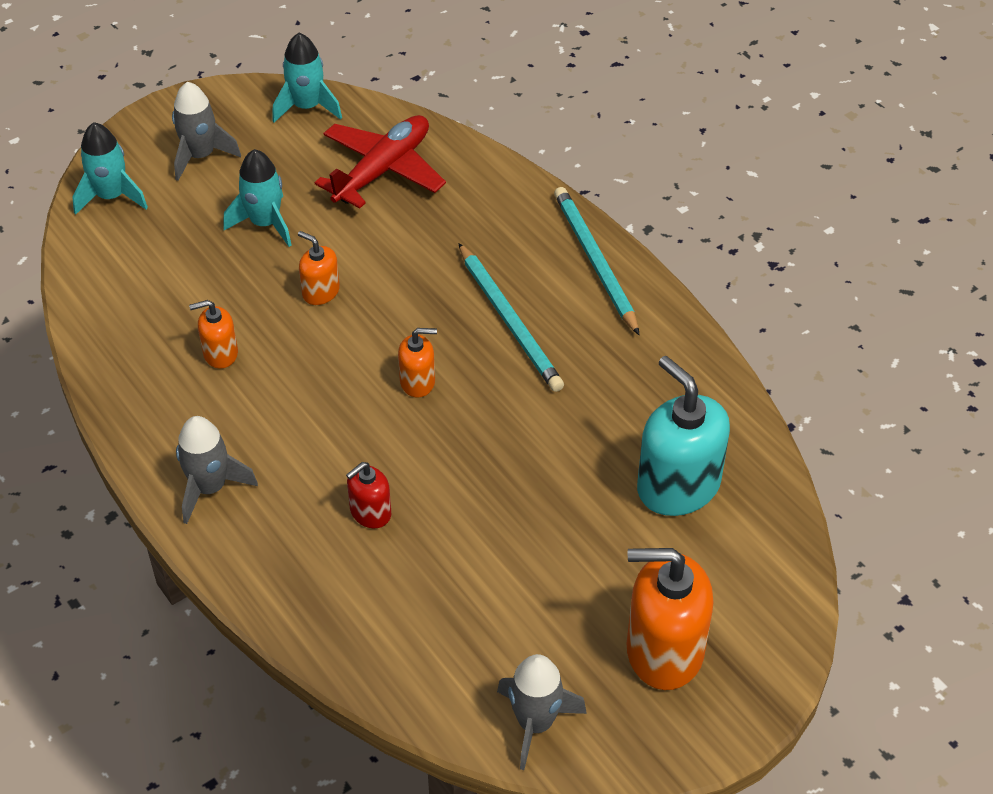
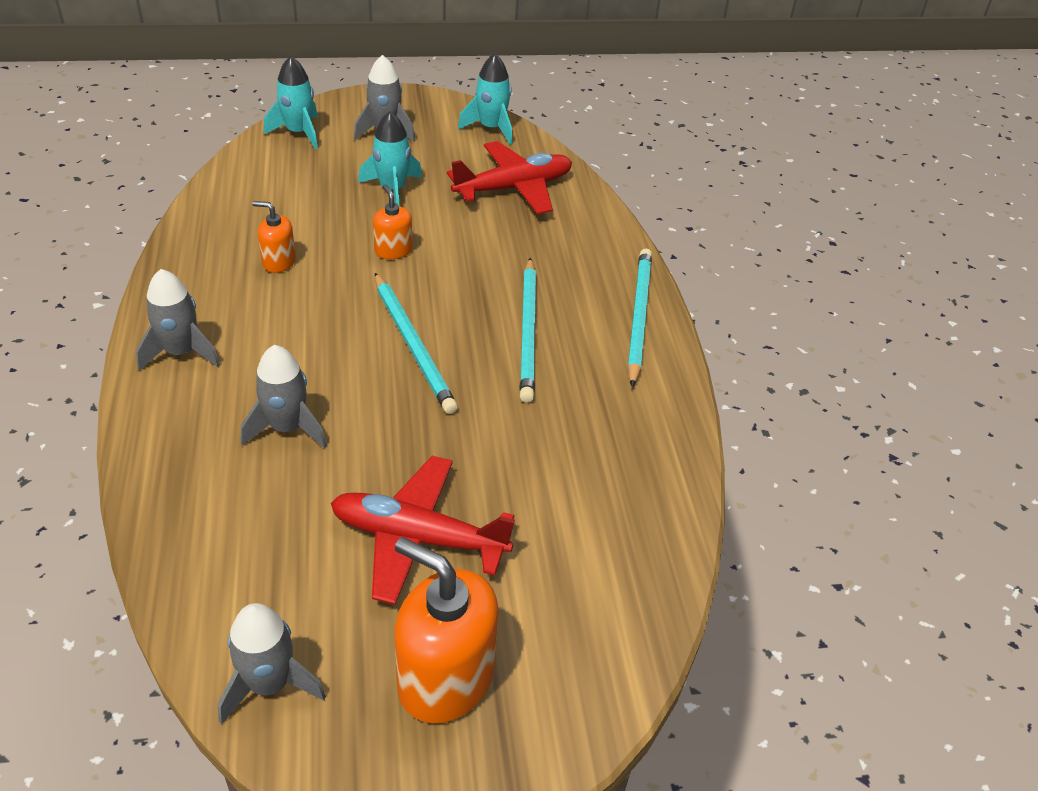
camera: 25 degrees right, 5 degrees down
red soap dispenser [346,462,391,528] -> grey rocket [241,345,327,448]
orange soap dispenser [398,328,437,397] -> turquoise pencil [375,273,458,414]
turquoise soap dispenser [637,356,730,516] -> none
none -> red plane [331,456,515,605]

